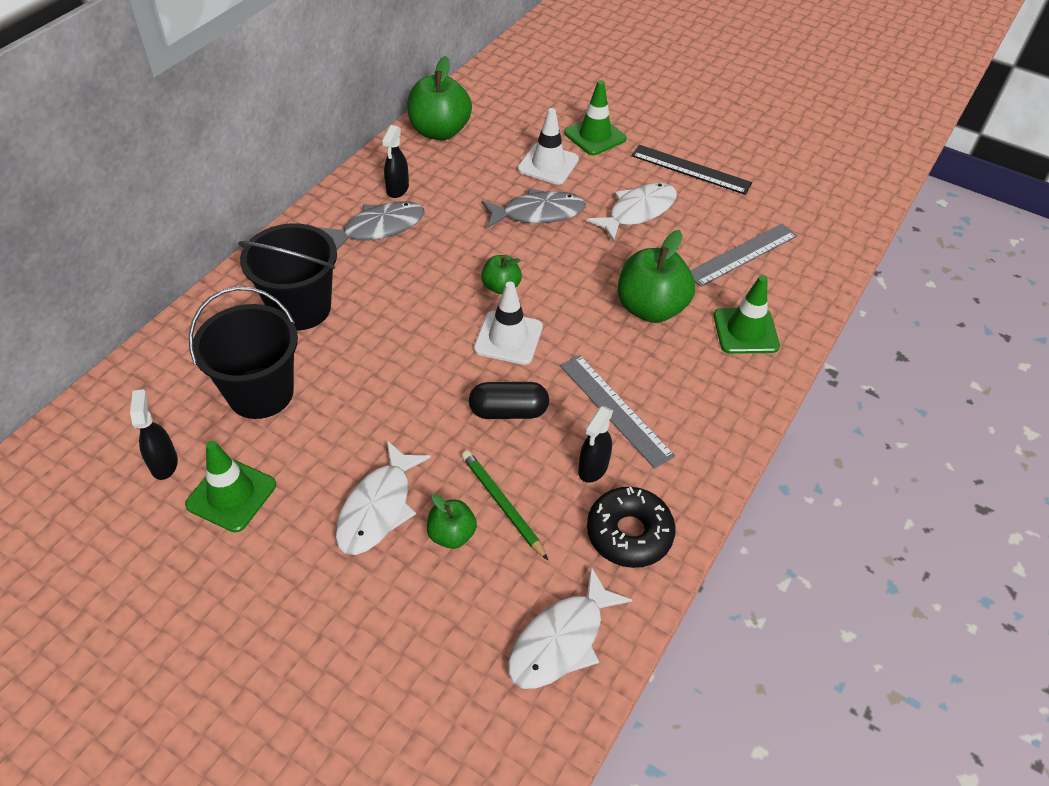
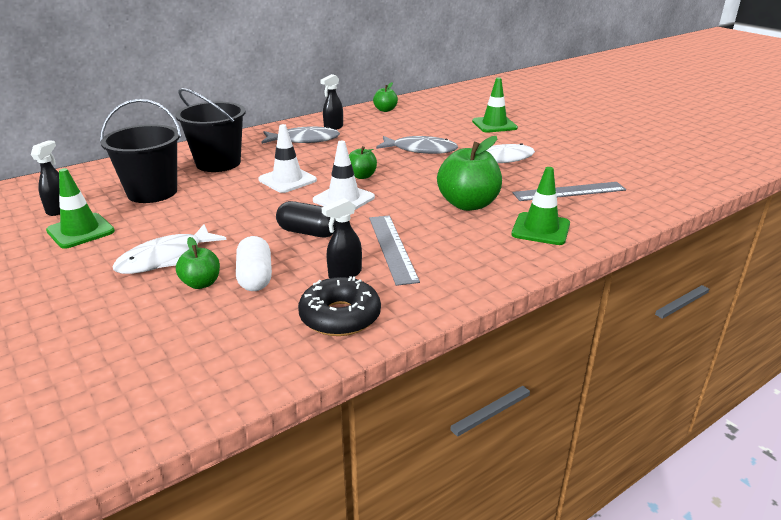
camera: 25 degrees right, 20 degrees down
green apple [408,56,472,140] -> green apple [373,82,398,112], size x0.54
green pencil [462,450,548,560] -> white capsule [236,236,272,291]
white fish [508,567,632,689] -> none
white traffic cone [518,108,579,185] -> white traffic cone moved to [258,124,317,193]
black ruler [631,145,752,195] -> none

